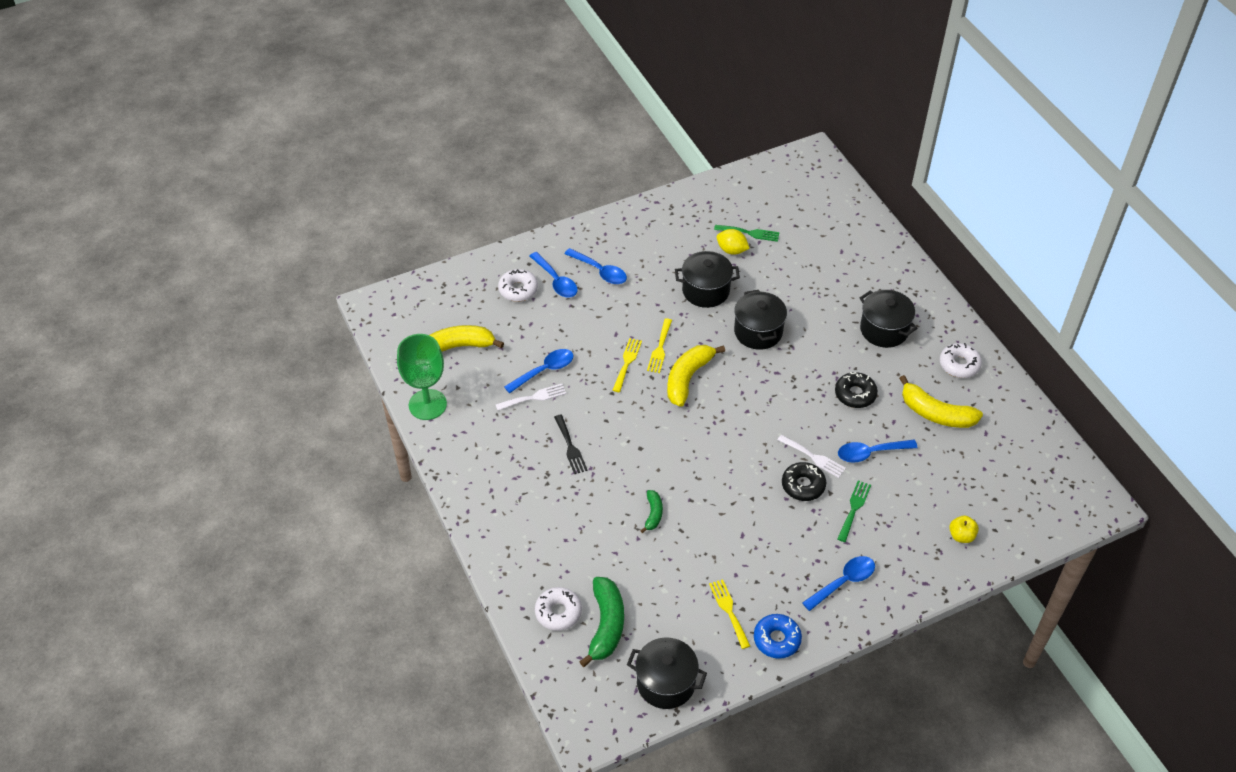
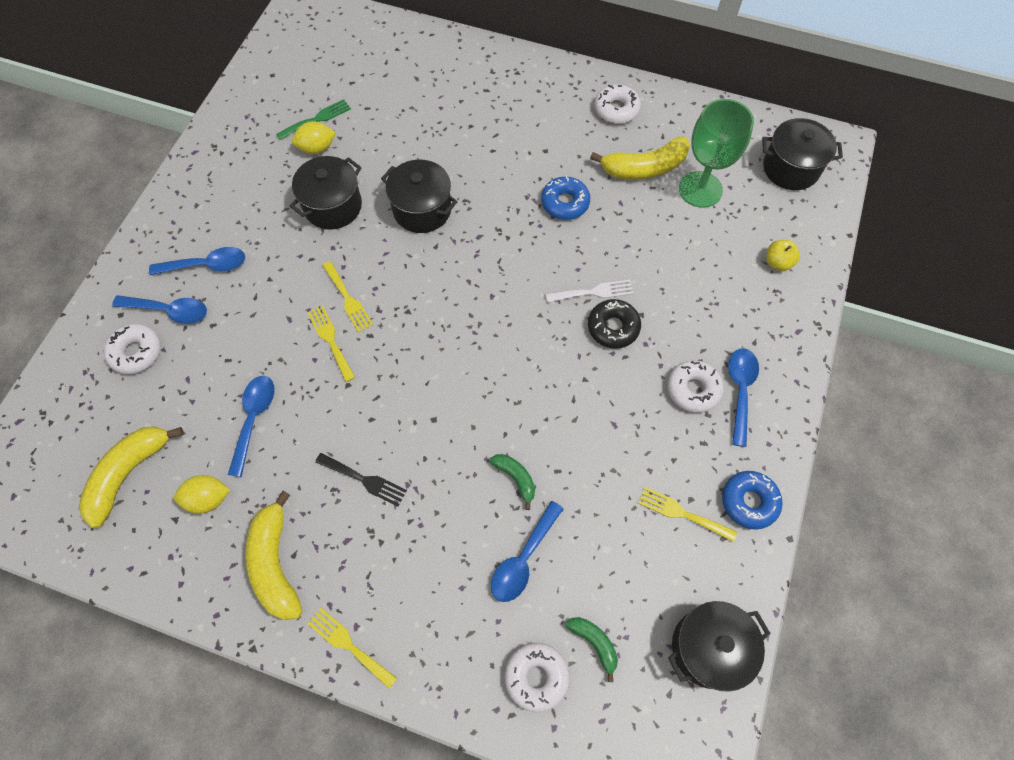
camera: 45 degrees left, 15 degrees up
green goblet [397,334,447,420] -> green goblet moved to [679,99,754,208]
white fork [495,384,566,410] -> none
green banana [579,577,624,667] -> green banana [566,617,618,682], size x0.54
yellow banana [667,345,725,407] -> yellow banana moved to [245,491,303,620]
black donut [835,372,878,408] -> blue donut [541,176,590,220]
green fork [837,480,871,542] -> none
blue spoon [838,440,918,463] -> blue spoon moved to [491,501,564,602]
black pot [860,290,917,348] -> black pot moved to [762,118,843,190]
none -> yellow lemon [174,475,230,514]
none -> yellow fork [307,608,397,689]
none -> white donut [667,360,724,413]

